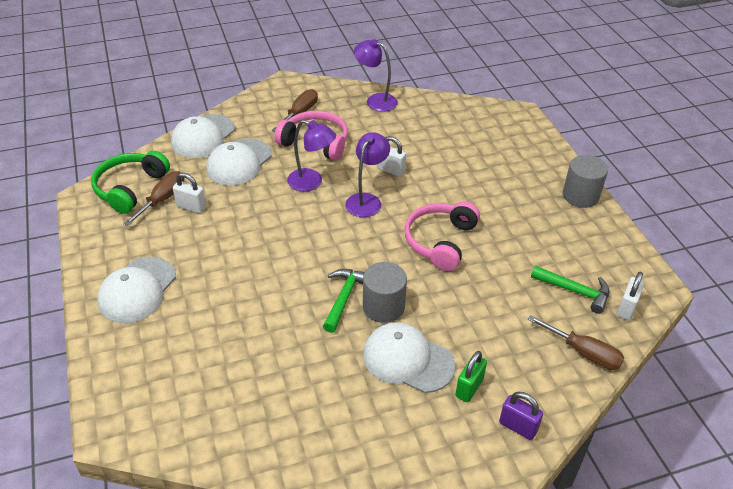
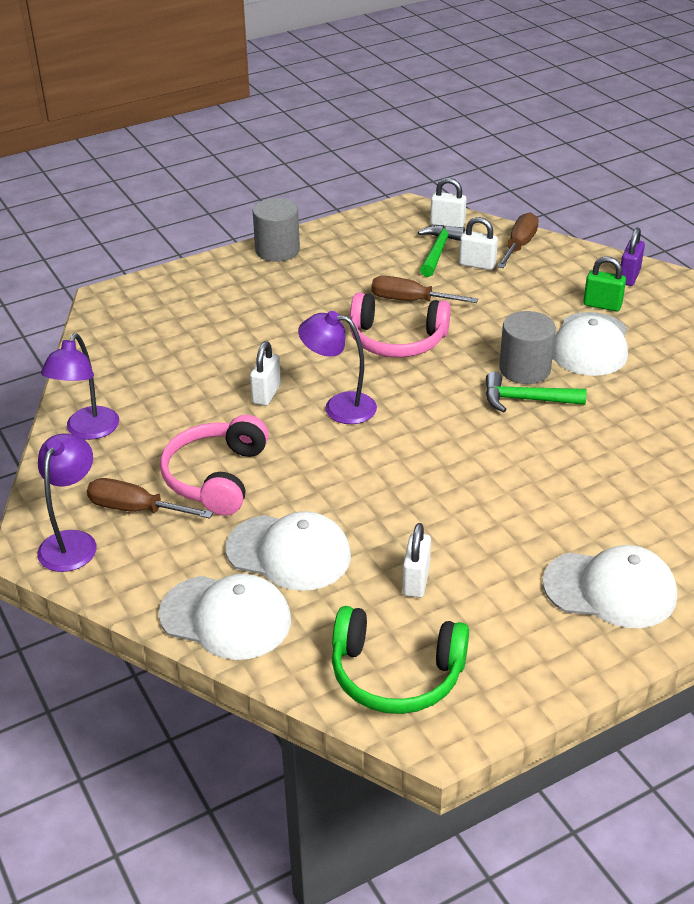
camera: 100 degrees left, 5 degrees down
brown screwdriver [124,171,184,226] -> brown screwdriver moved to [371,276,478,303]
purple lamp [287,120,336,191] -> purple lamp moved to [37,433,97,572]
none -> white padlock [459,217,498,270]

